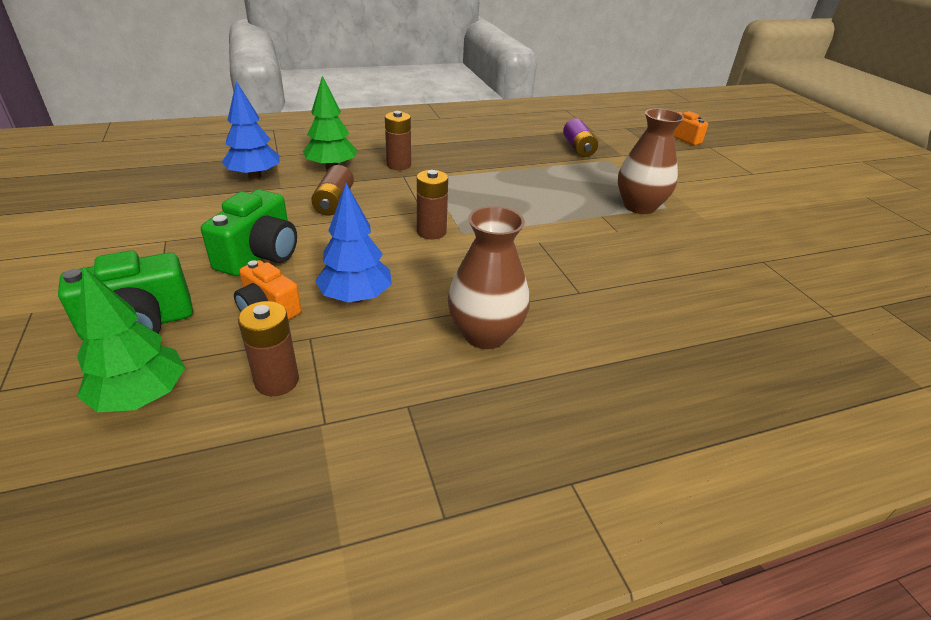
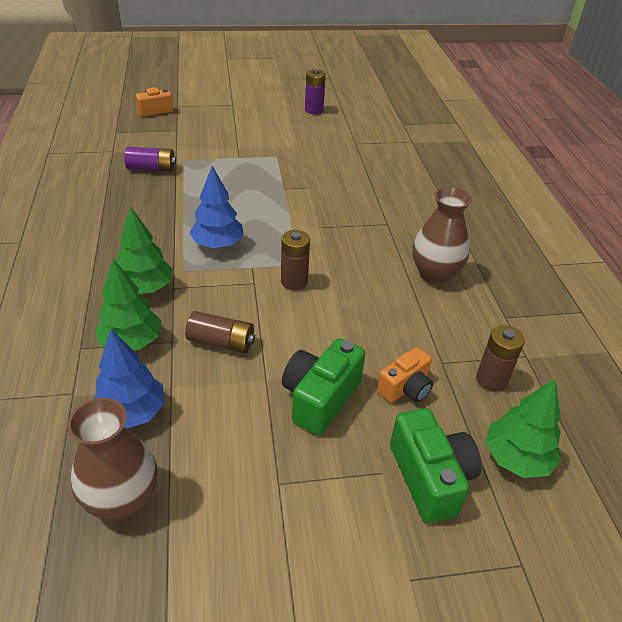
camera: 80 degrees left, 5 degrees up
green camera [201,189,297,276] -> green camera turned 90 degrees counterclockwise [282,338,365,436]
blue tree [315,183,392,303] -> blue tree moved to [189,166,244,249]
brown battery [385,111,411,170] -> green tree [116,206,173,294]
brown vase [618,108,684,214] -> brown vase moved to [67,397,157,520]
none -> purple battery [305,69,326,114]

